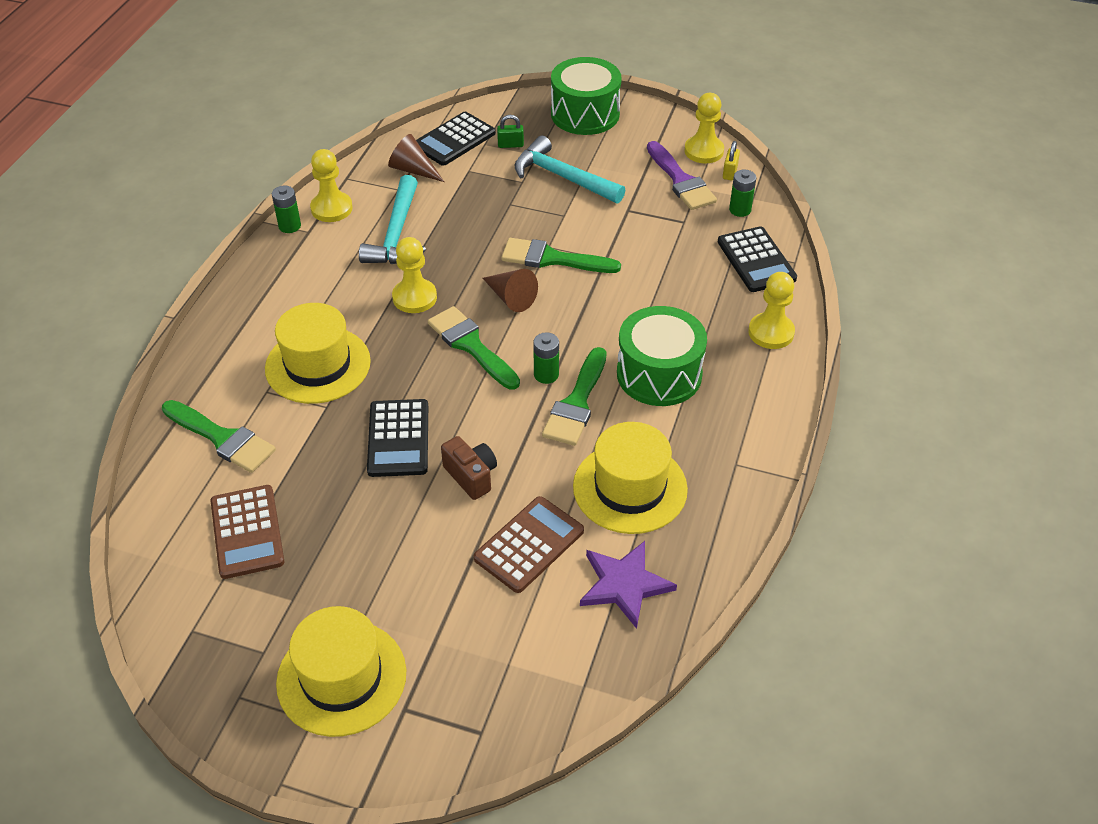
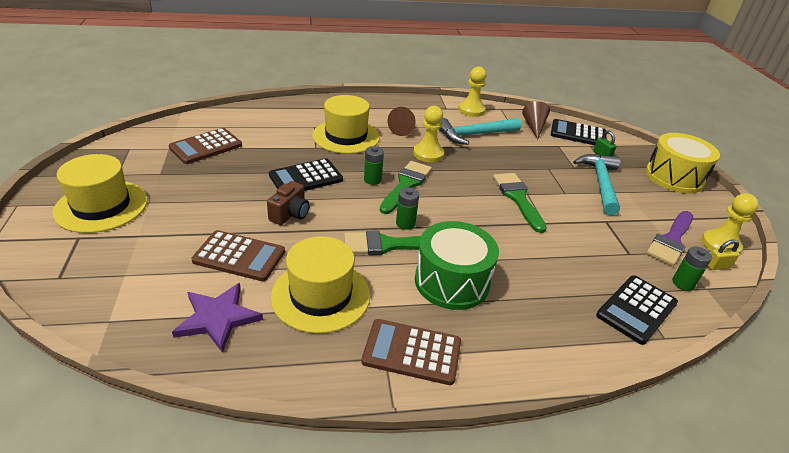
camera: 60 degrees right, 10 degrees down
green brush [162,400,276,473] -> none
green battery [272,186,301,233] -> green battery moved to [364,146,384,185]
brown cone [483,269,538,312] -> brown cone moved to [388,107,416,136]
green drum [551,57,622,135] -> yellow drum [646,133,720,194]
yellow pawn [748,272,795,349] -> none
none -> brown calculator [361,319,461,385]

